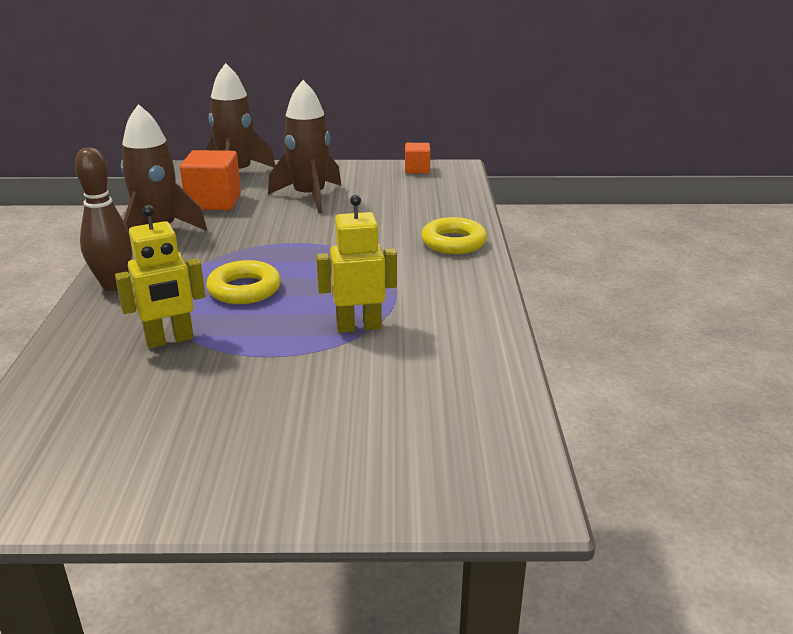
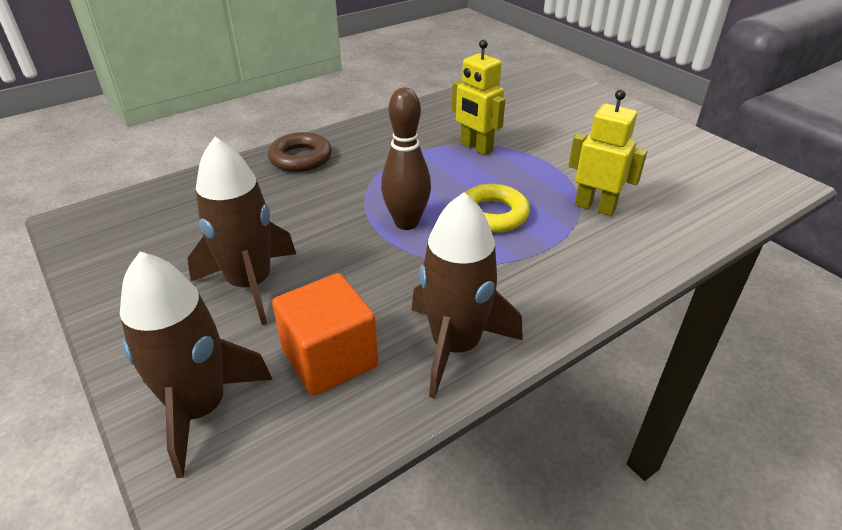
camera: 125 degrees left, 10 degrees up
brown bowling pin [75,147,133,291] -> brown bowling pin moved to [381,88,431,230]
orange cube [405,143,430,174] -> none
yellow ring [421,217,487,254] -> brown ring [268,132,332,172]

